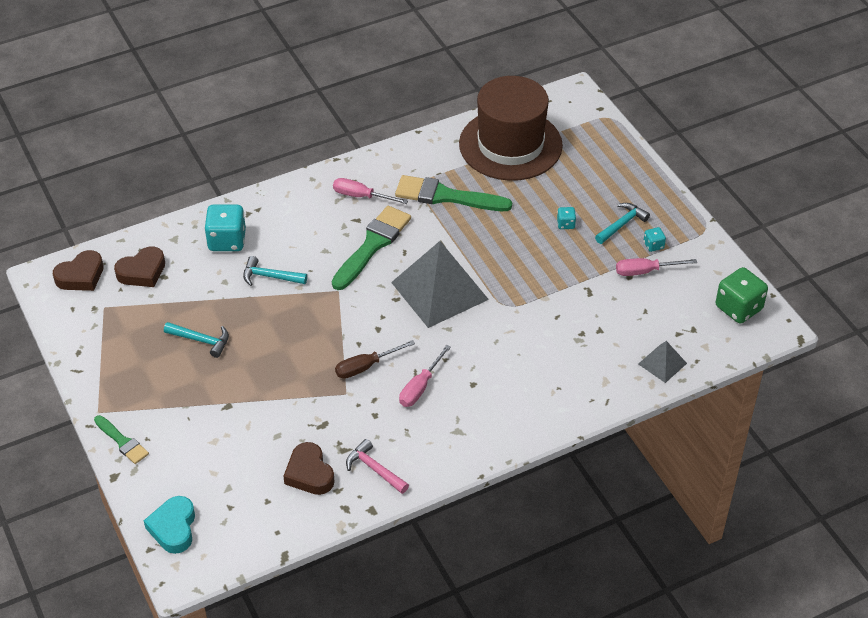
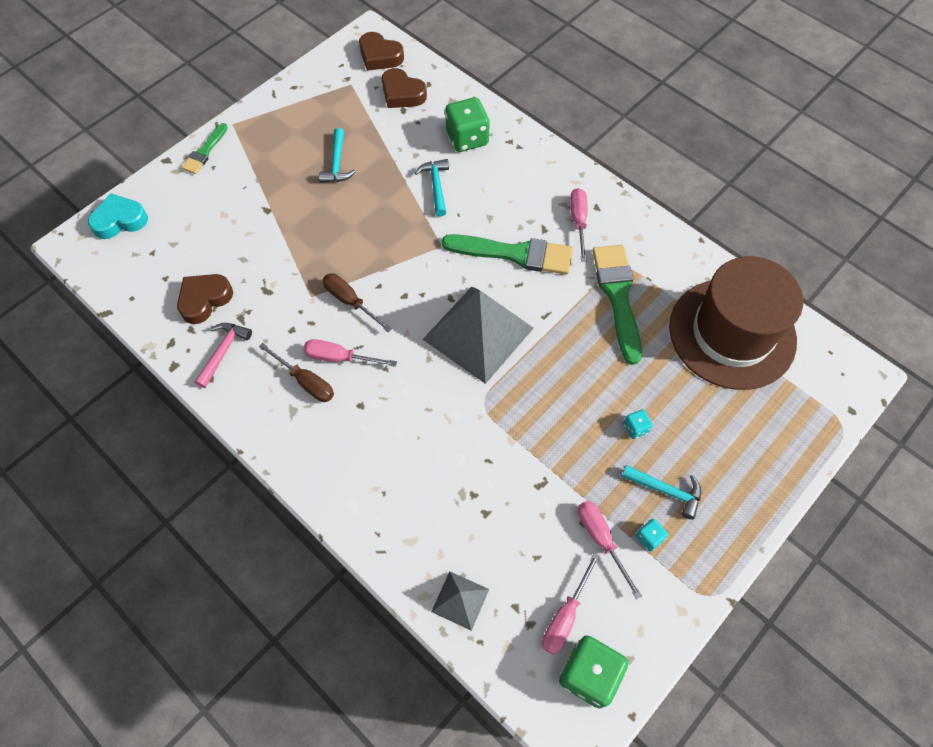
camera: 70 degrees right, 15 degrees up
turquoise dice [204,205,246,251] -> green dice [445,97,490,152]
none -> brown screwdriver [259,343,334,402]
none -> pink screwdriver [542,553,600,655]

